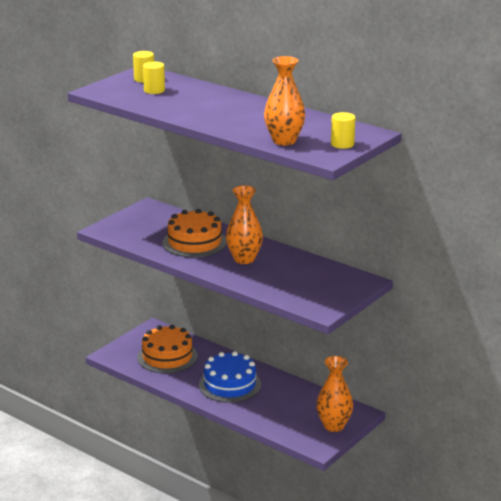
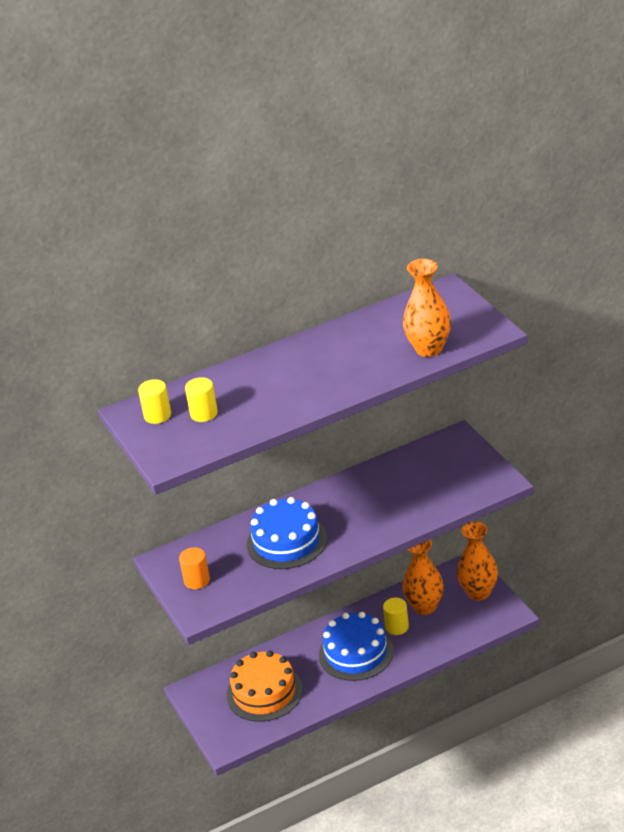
camera: 60 degrees left, 10 degrees up
orange cake [163,209,227,258] -> blue cake [247,497,327,569]
orange vase [226,186,263,264] -> orange vase moved to [402,540,444,615]
yellow cylinder [331,112,356,149] -> yellow cylinder moved to [383,598,409,635]
none -> orange cylinder [179,547,210,589]

